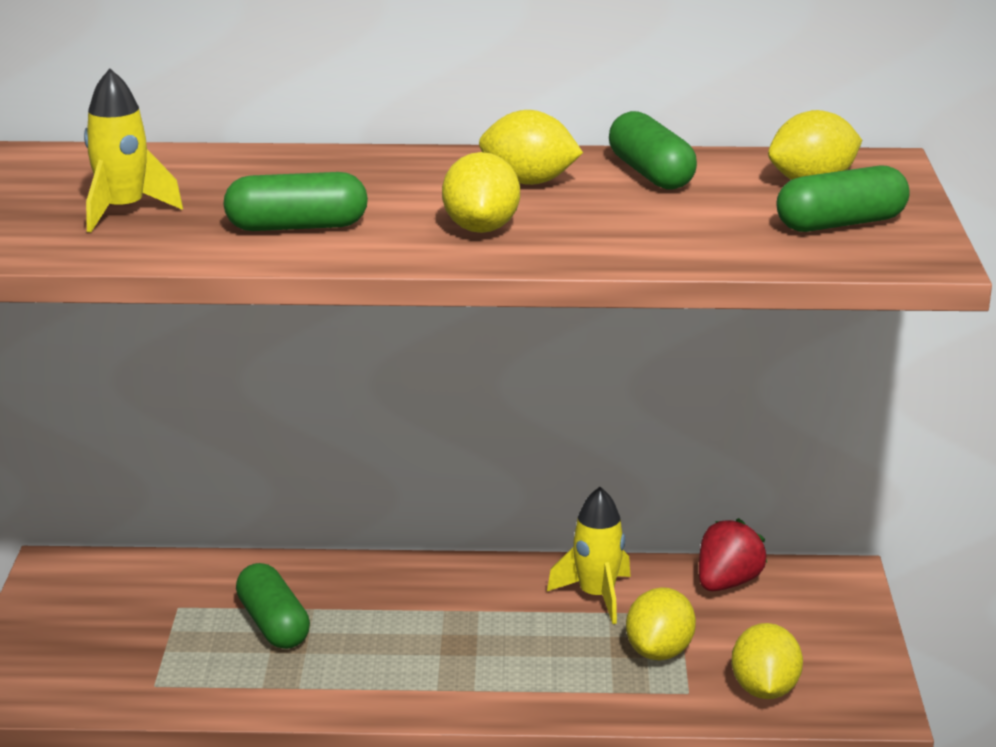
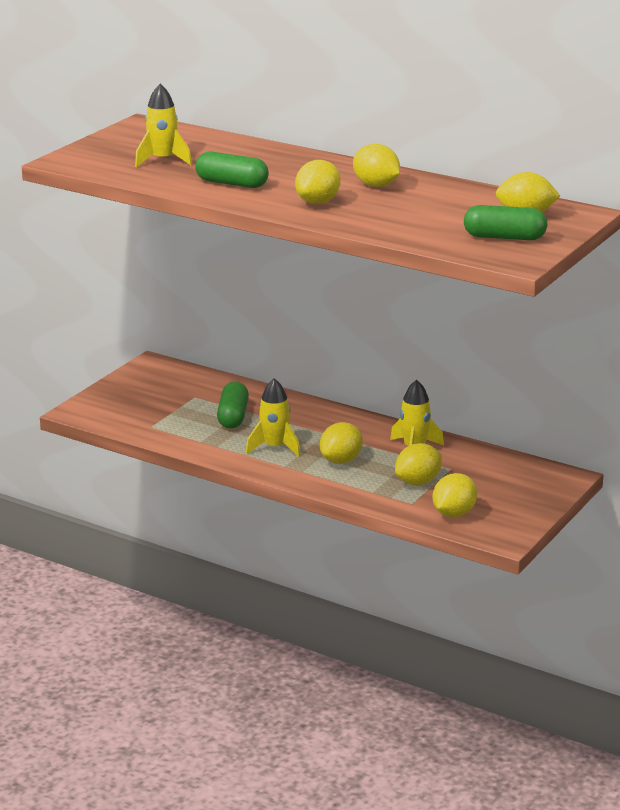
camera: 30 degrees right, 0 degrees up
green capsule [609,111,697,189] -> none
red strawberry [699,518,767,591] -> none
none -> yellow rocket [246,378,300,457]
none -> yellow lemon [320,422,363,464]

